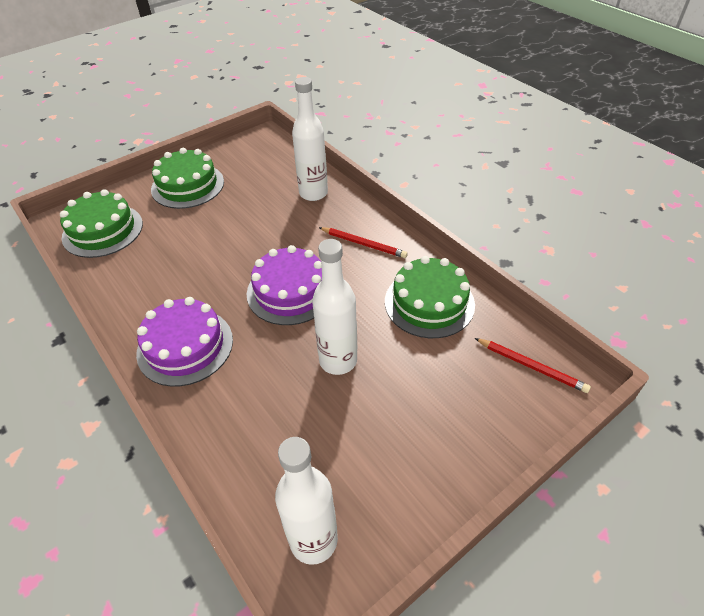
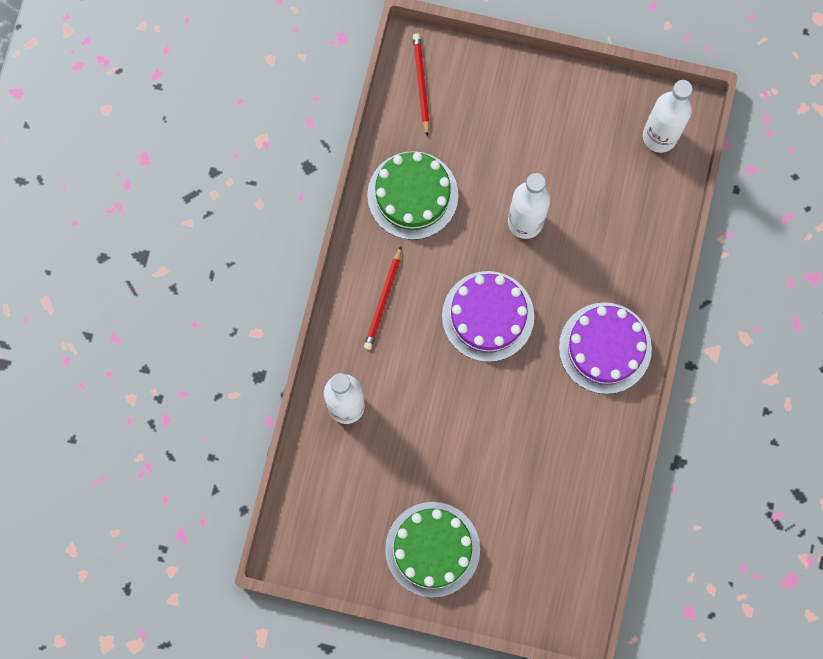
camera: 130 degrees left, 30 degrees up
green cake [60,189,143,258] -> none
red pencil [319,227,408,258] -> red pencil turned 150 degrees counterclockwise [364,246,401,350]

